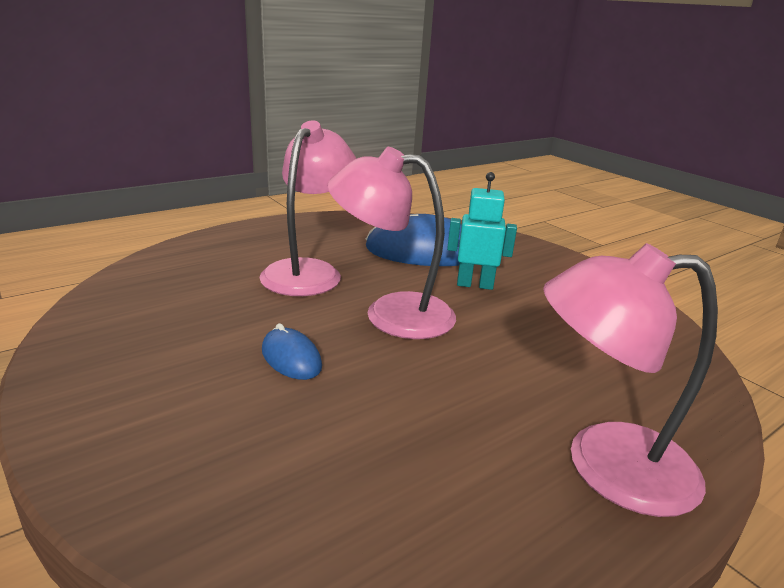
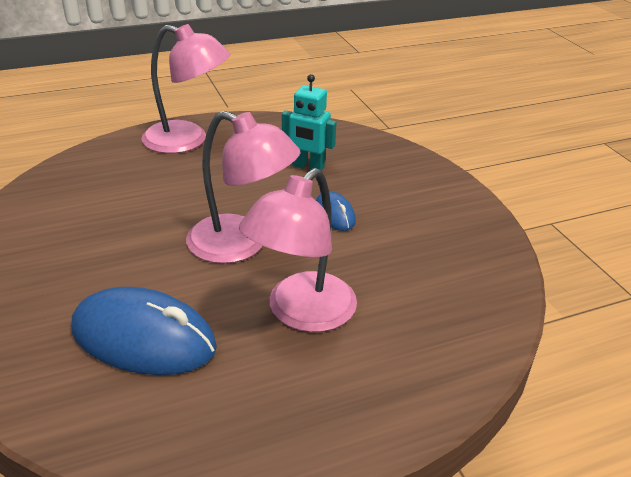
camera: 165 degrees left, 10 degrees up
turquoise robot [447,172,517,290] -> turquoise robot moved to [282,74,337,170]

